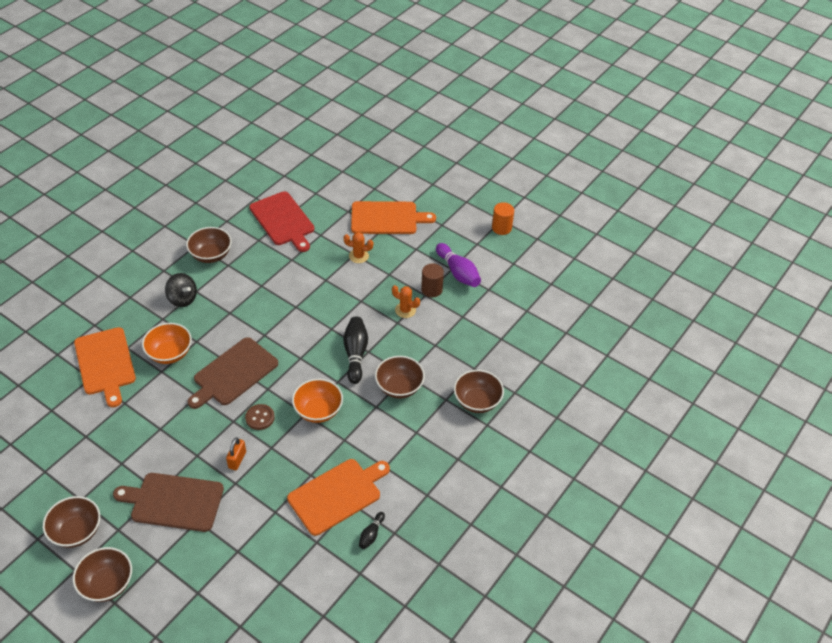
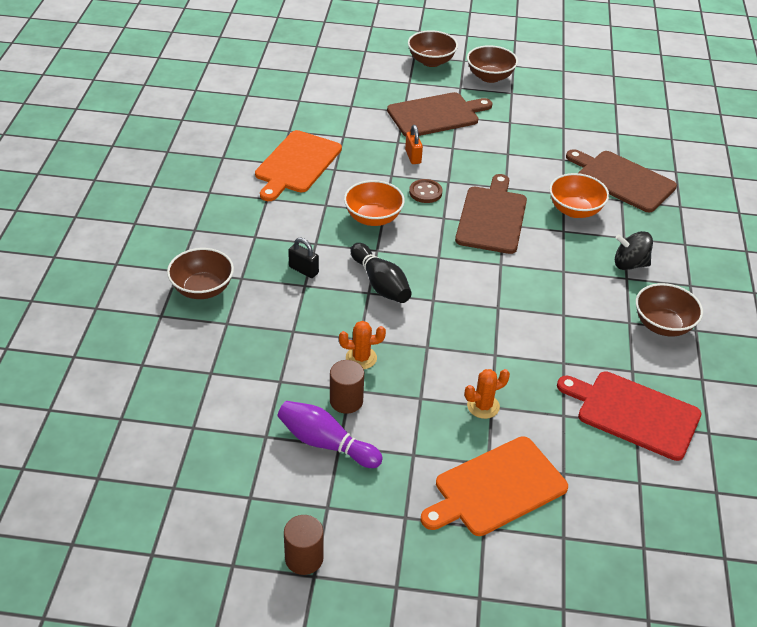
camera: 150 degrees right, 5 degrees down
orange cutting board [74,327,136,407] -> brown cutting board [566,149,677,213]
black bowling pin [359,512,385,549] -> none
brown bowl [375,356,425,398] -> black padlock [288,238,319,278]
orange cylinder [492,202,514,235] -> brown cylinder [284,515,323,575]

